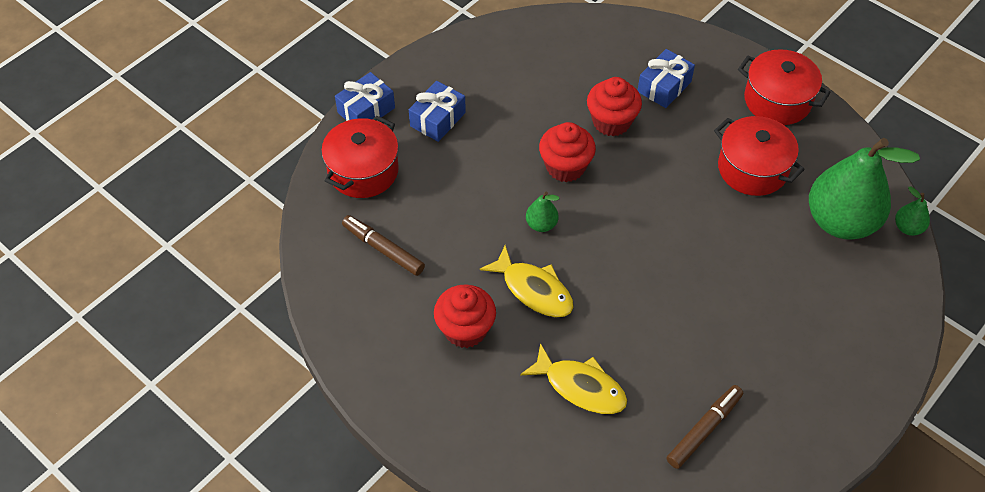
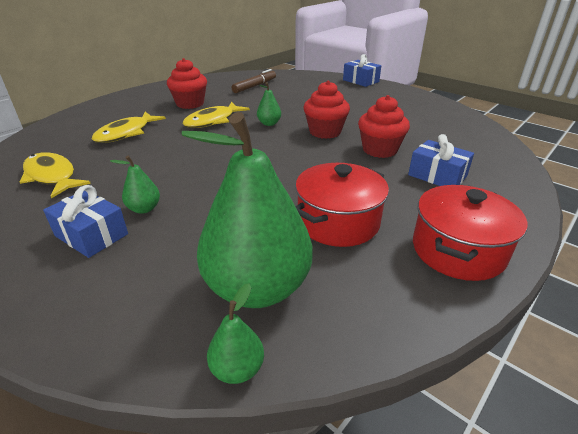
camera: 90 degrees right, 20 degrees down
red pot [321,115,399,198] -> none
blue gift [409,81,466,142] -> blue gift moved to [43,185,128,258]
brown marker [666,385,743,469] -> yellow fish [20,152,91,198]
none -> green pear [110,156,160,214]

